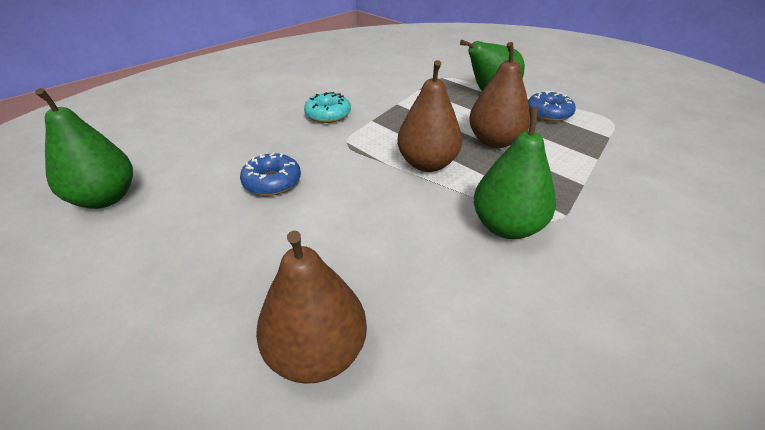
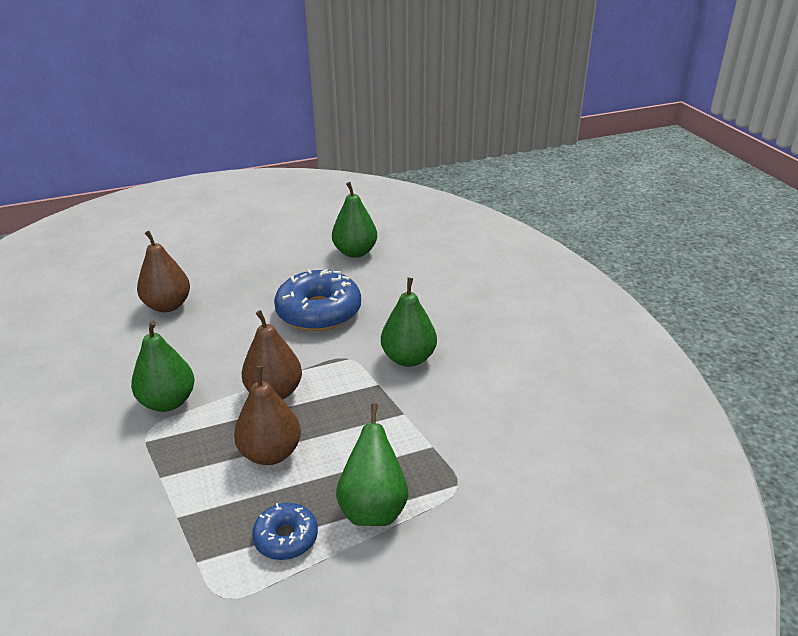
camera: 115 degrees right, 5 degrees down
blue donut [240,153,301,196] -> blue donut [274,269,361,331], size x1.90
turquoise donut [304,92,351,123] -> green pear [381,278,437,367]

